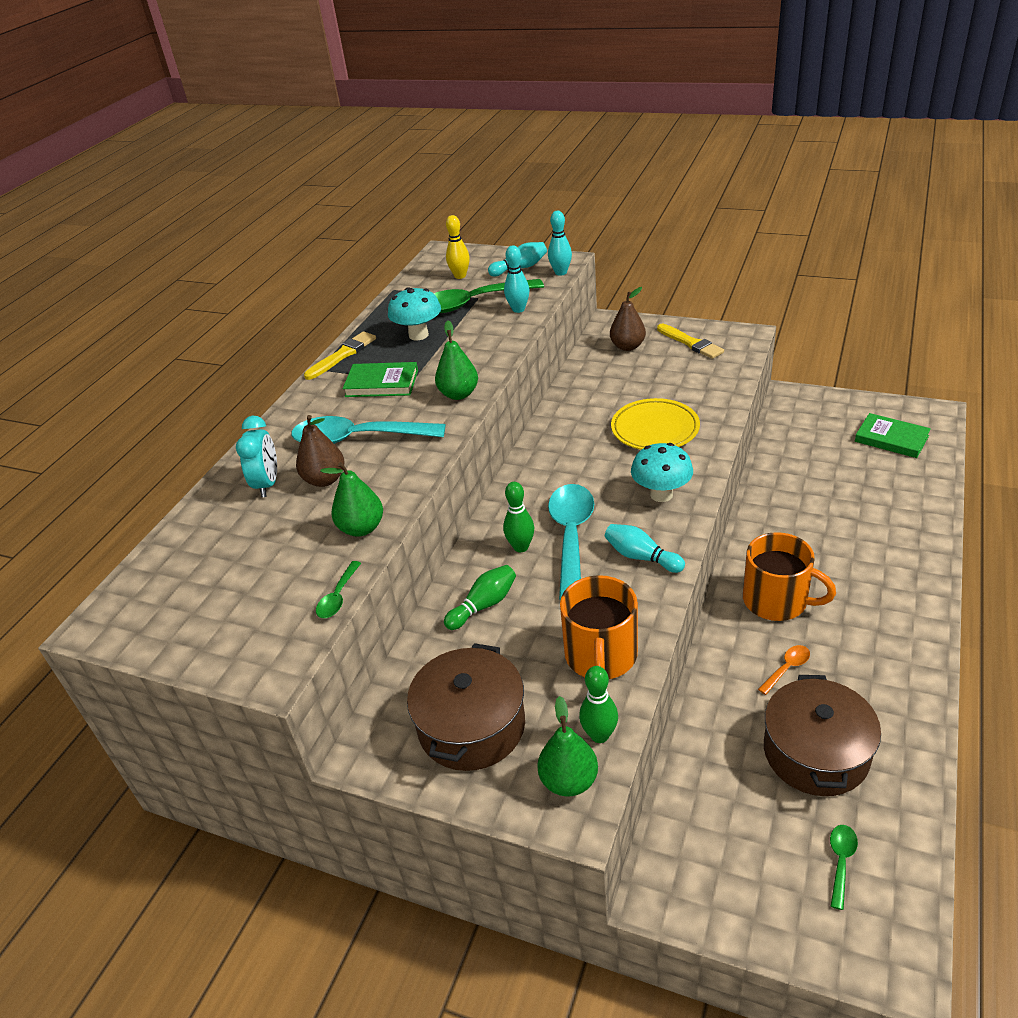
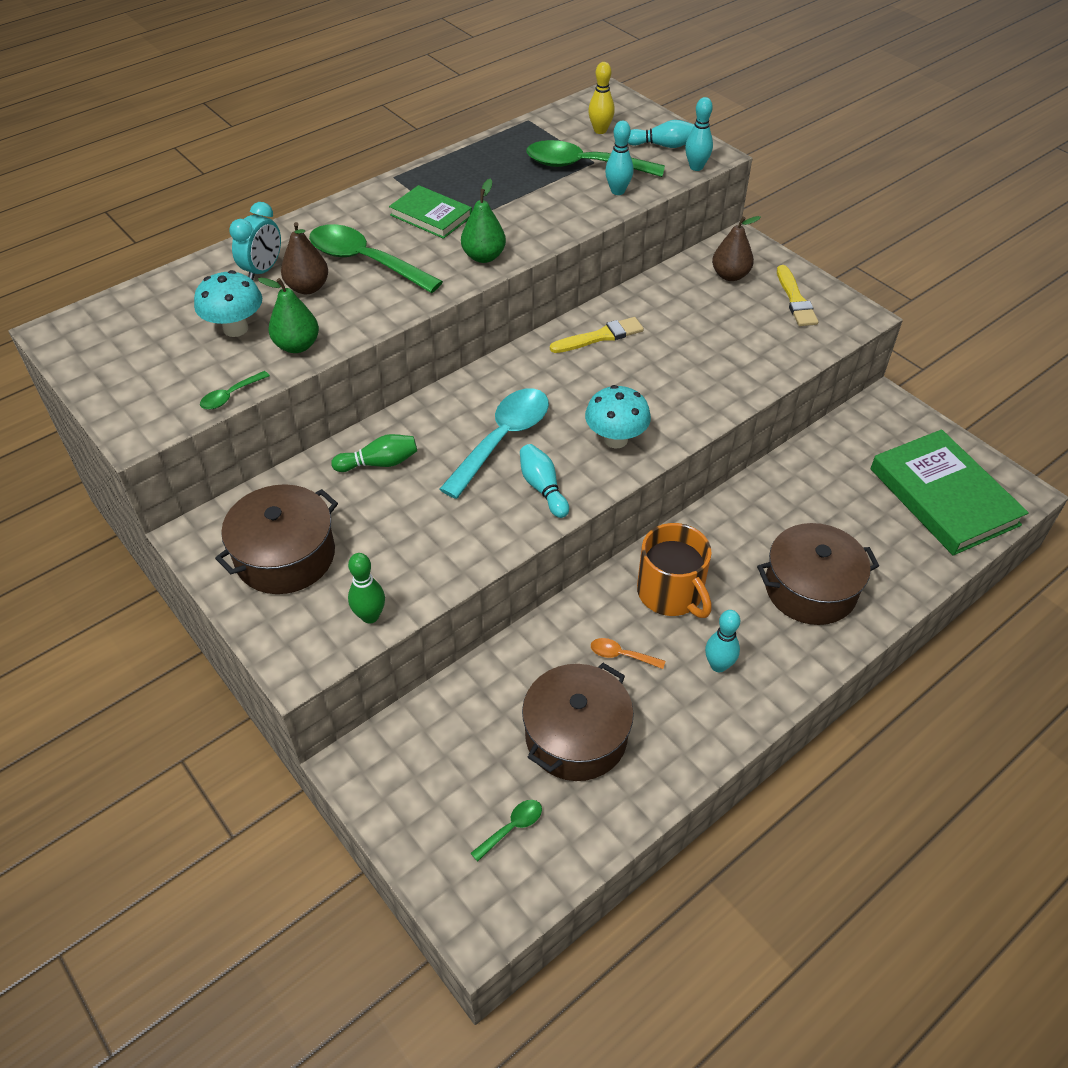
camera: 25 degrees right, 10 degrees up
turquoise spoon [291,416,446,444] -> green spoon [309,224,443,293]
yellow brush [304,331,376,380] -> yellow brush moved to [550,317,644,353]
turquoise mushroom [388,287,441,340] -> turquoise mushroom moved to [194,270,262,337]
green bowling pin [503,482,534,552] -> none
green pear [537,696,598,796] -> none
orange mug [560,575,638,679] -> none
yellow plate [611,398,700,450] -> none
orange spoon [758,645,810,695] -> orange spoon turned 150 degrees counterclockwise [591,638,665,669]
green book [855,413,931,458] -> green book [871,429,1029,555], size x1.79
none -> turquoise bowling pin [705,610,740,672]
none -> brown pot [757,523,879,625]

